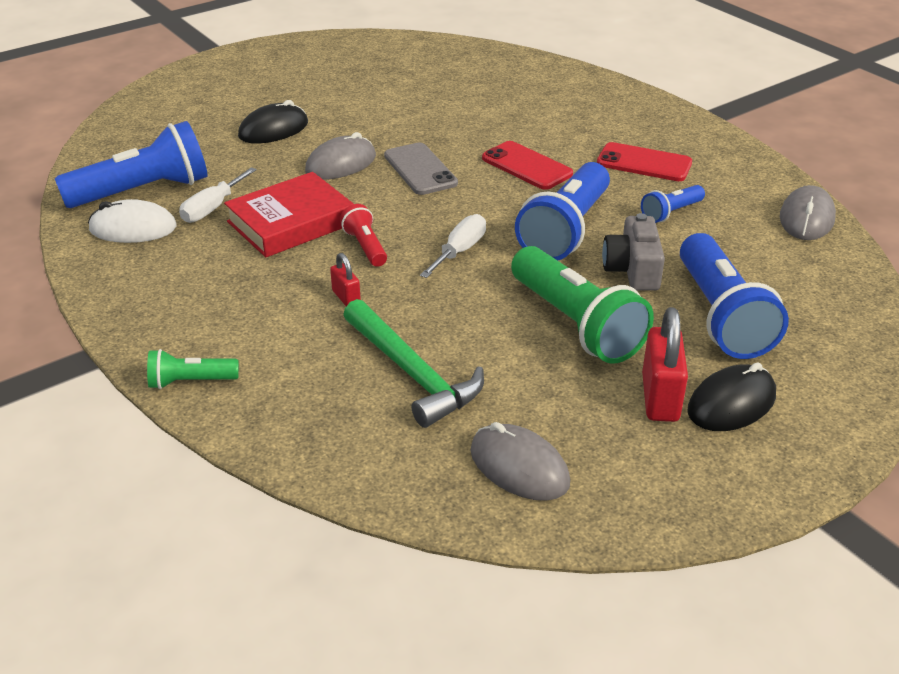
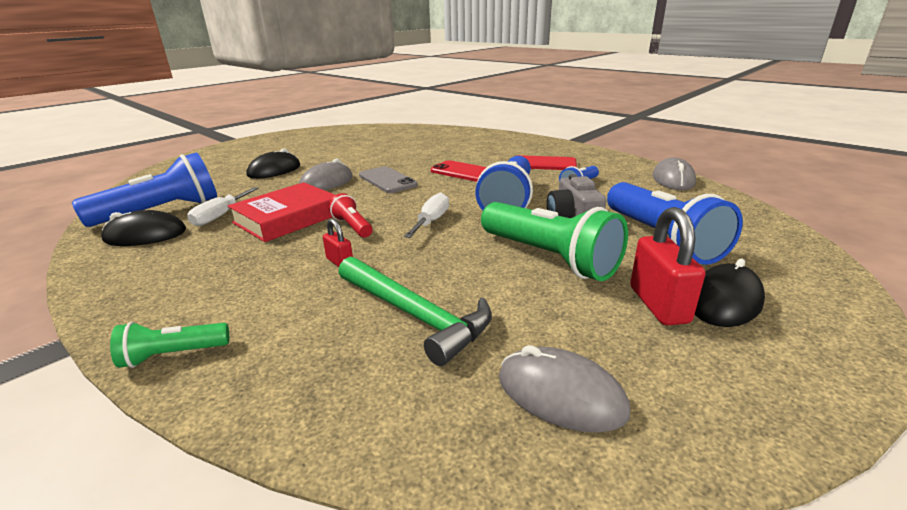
camera: 10 degrees left, 10 degrees down
white mouse [88,199,176,243] -> black mouse [101,210,186,246]

